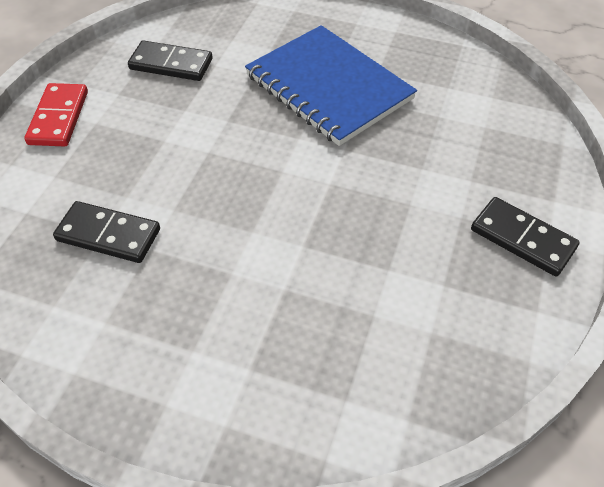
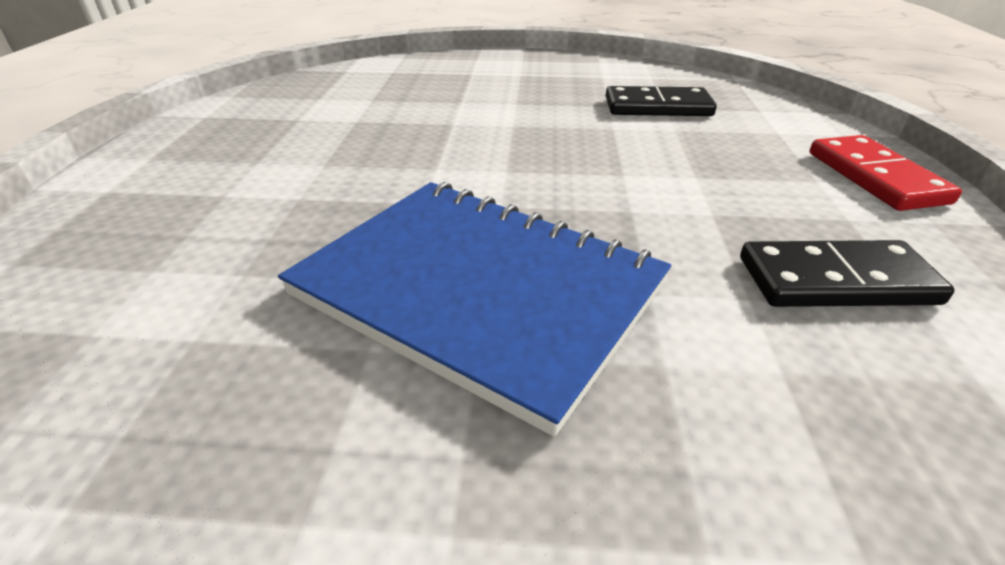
camera: 165 degrees right, 15 degrees down
black domino [471,197,580,276] -> none

